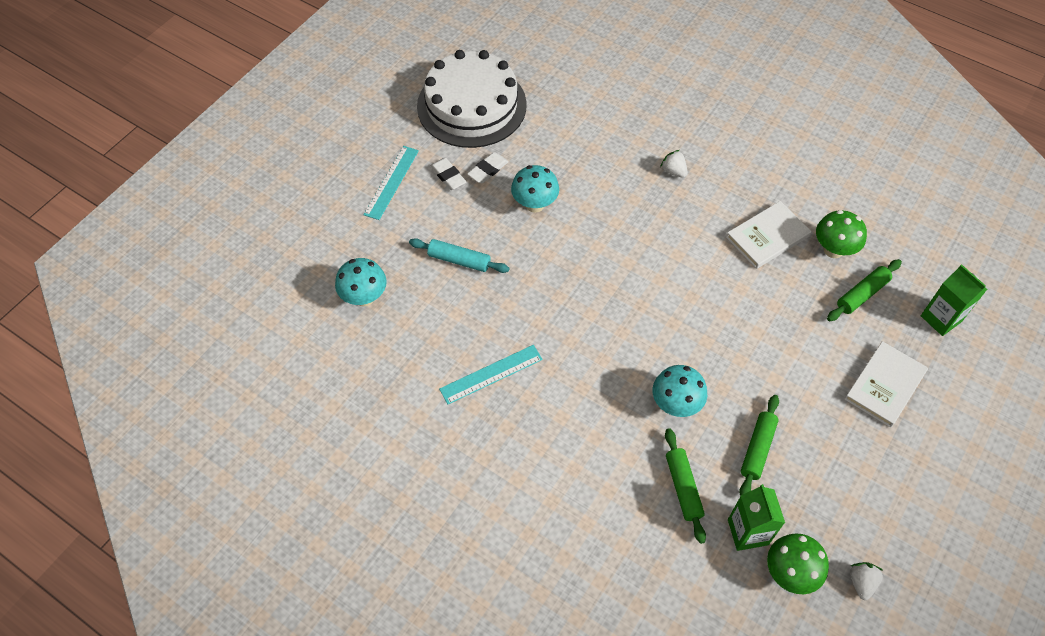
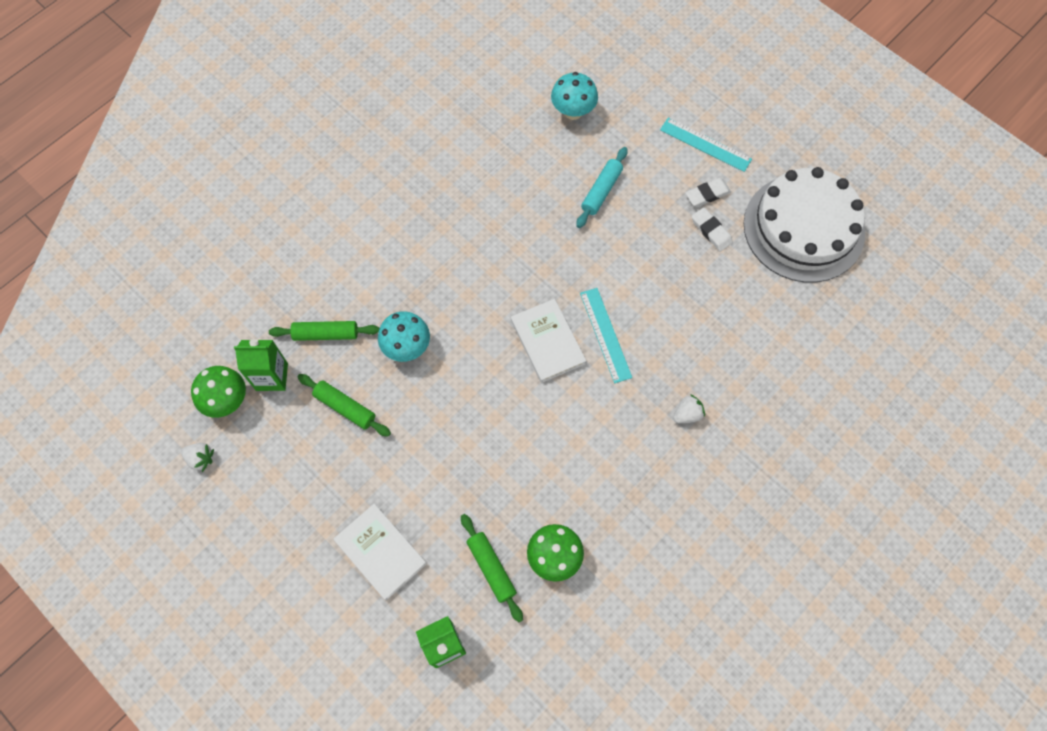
camera: 100 degrees right, 10 degrees up
turquoise ruler [439,345,543,404] -> turquoise ruler moved to [580,288,632,383]
turquoise mushroom [511,165,559,213] -> none
white book [726,201,811,269] -> white book moved to [511,299,586,383]

